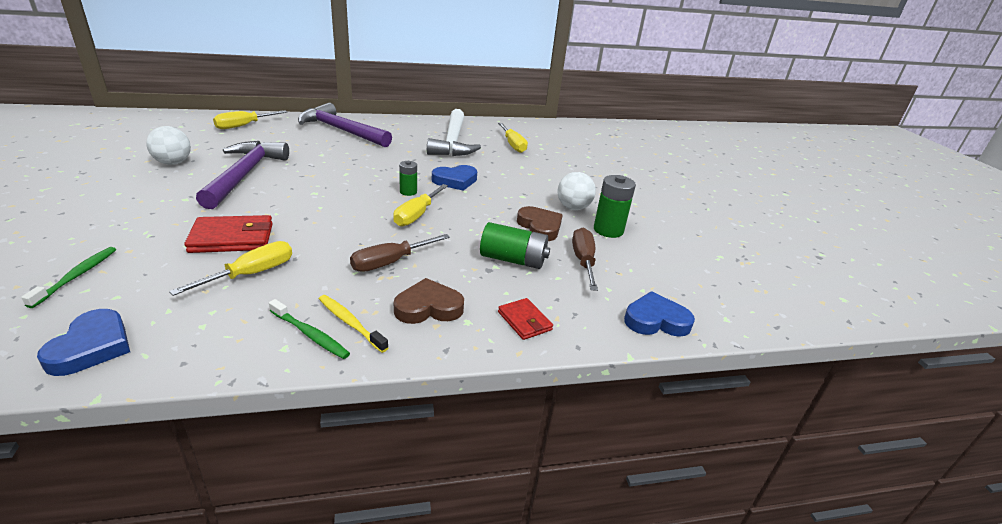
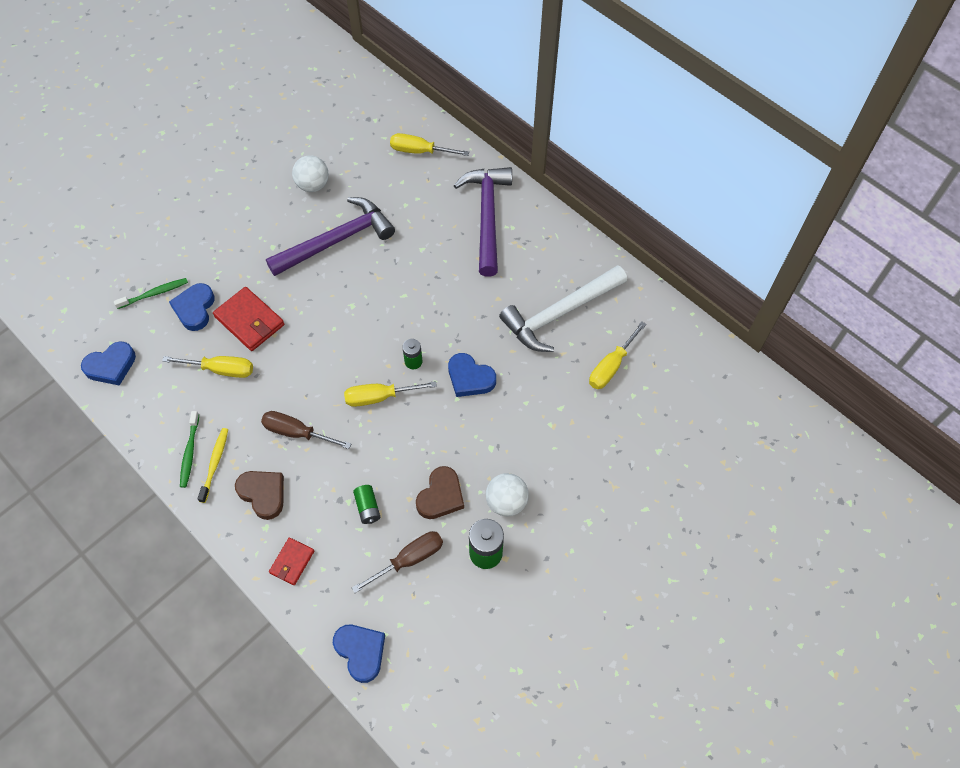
camera: 60 degrees right, 30 degrees up
green battery [480,222,550,269] -> green battery [353,485,380,524], size x0.60
none -> blue heart [169,283,215,331]

